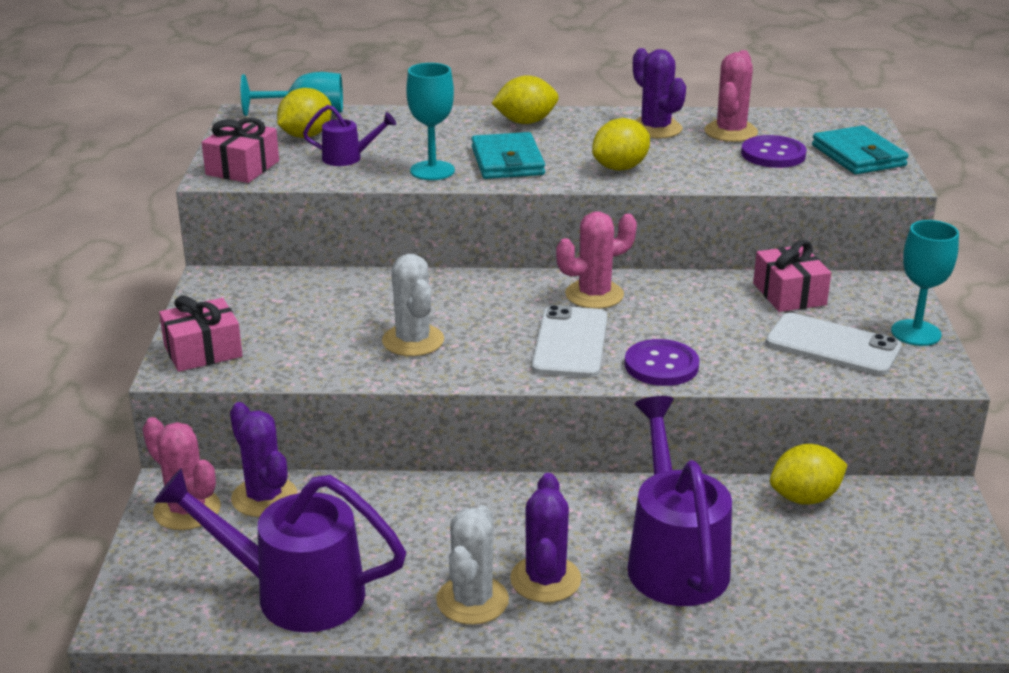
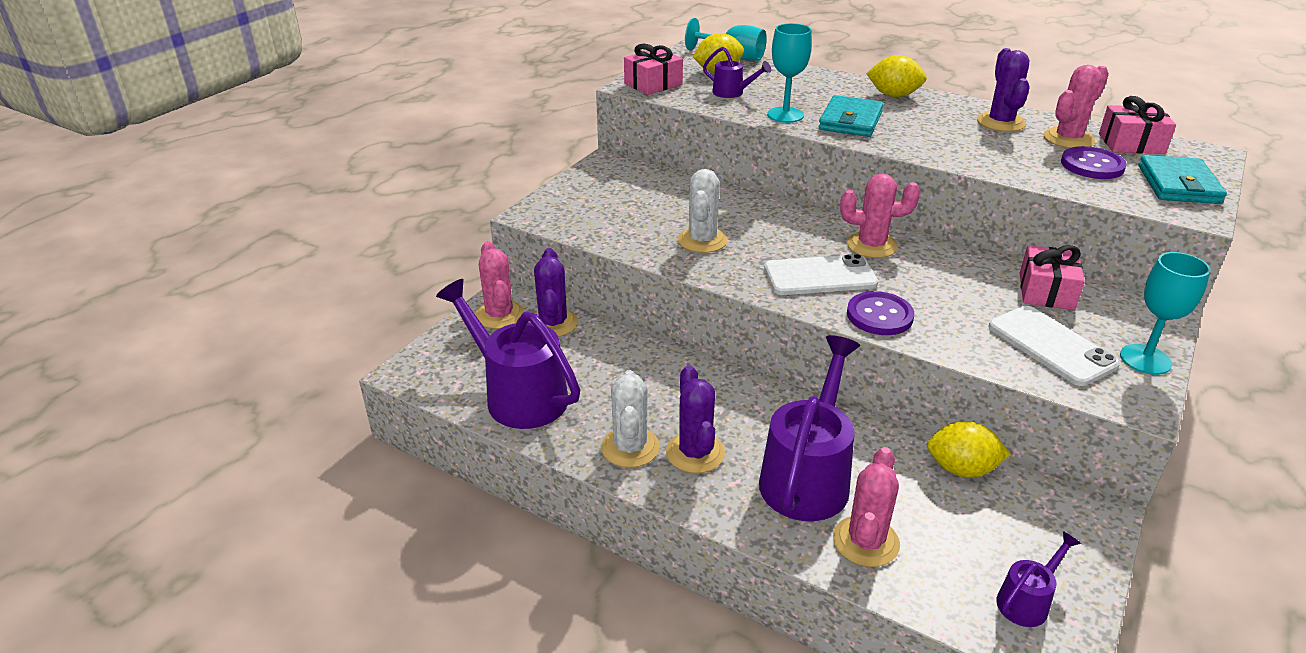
camera: 30 degrees right, 5 degrees up
pink gift [159,296,242,372] -> pink gift moved to [1099,96,1176,154]
white cactus [436,505,509,625] -> white cactus turned 45 degrees counterclockwise [601,370,660,468]
purple cactus [510,473,581,603] -> purple cactus turned 45 degrees counterclockwise [666,365,725,473]
white phone [532,305,607,378] -> white phone turned 45 degrees clockwise [764,254,878,295]
yellow lemon [592,118,650,171] -> none
none -> pink cactus [833,447,900,567]
none -> purple watering can [996,531,1081,627]

